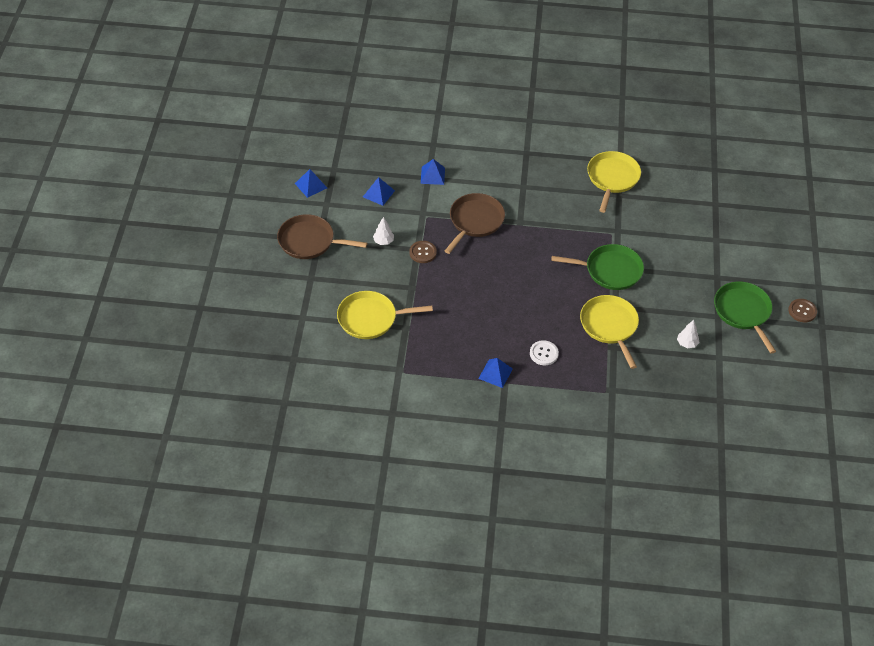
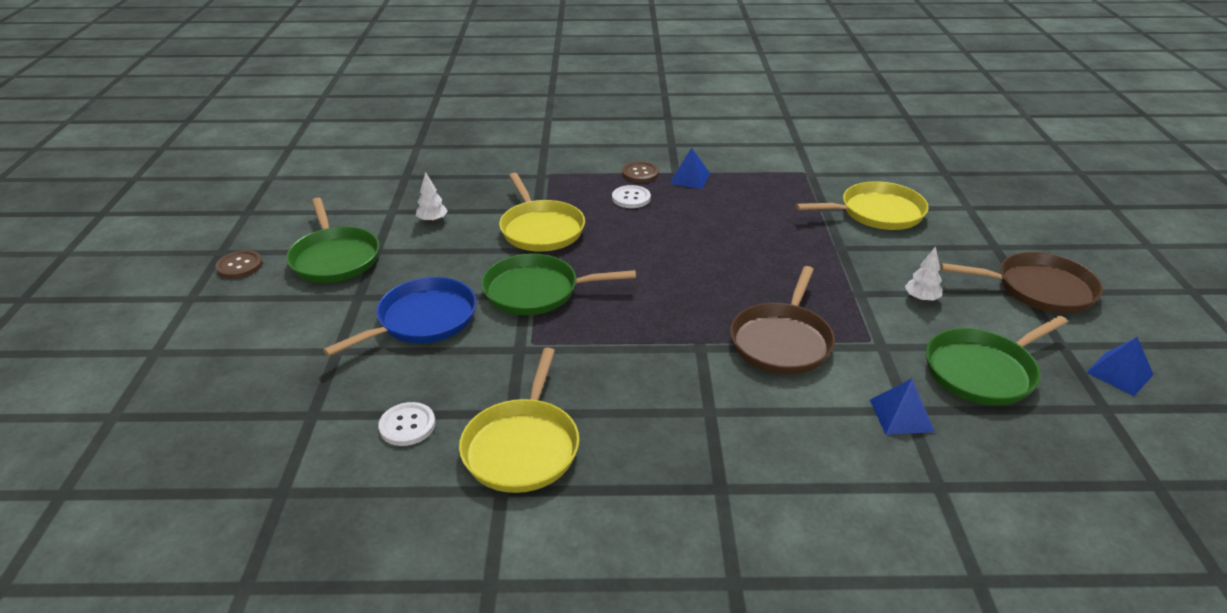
camera: 175 degrees right, 15 degrees down
blue pyramid [363,177,395,206] -> green pan [926,315,1068,405]
brown button [409,241,437,263] -> brown button moved to [622,162,659,183]
none -> blue pan [323,277,477,356]
none -> white button [378,402,436,446]

